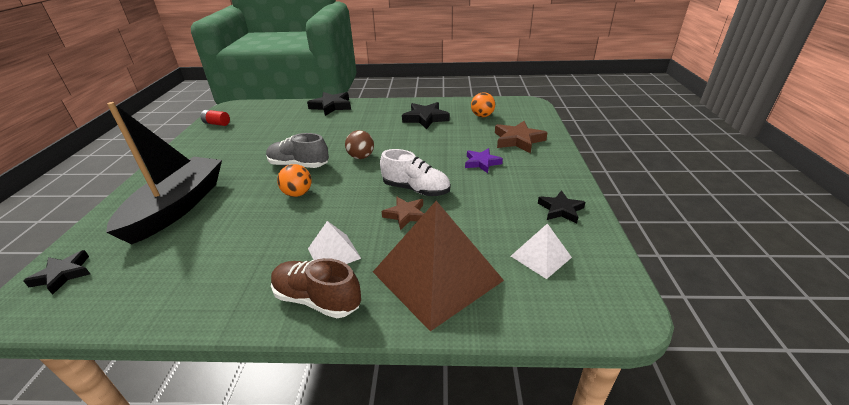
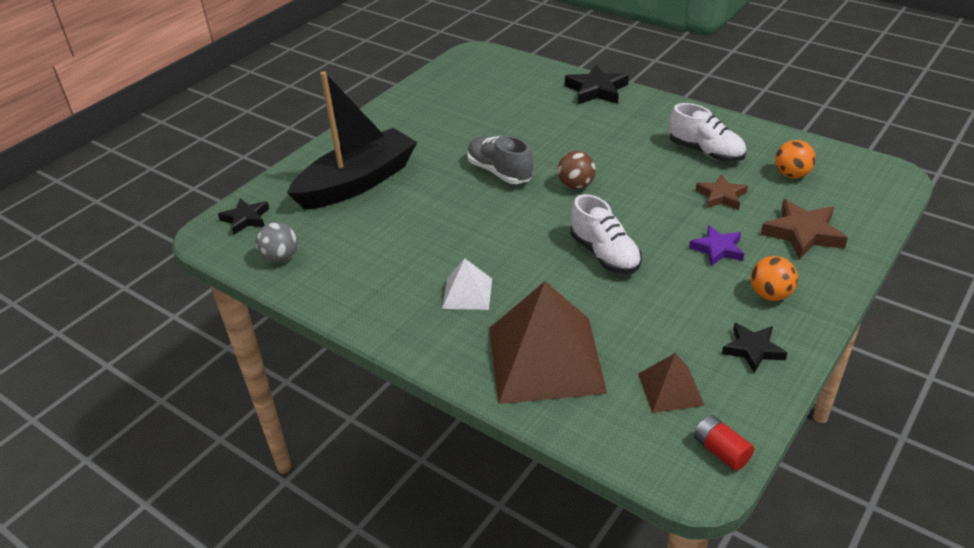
camera: 35 degrees right, 5 degrees up
red battery [201,110,230,126] -> red battery moved to [694,415,754,471]
brown shoe [271,258,361,318] -> none
orange ball [277,164,312,197] -> orange ball moved to [750,256,798,301]
brown star [381,197,424,230] -> brown star moved to [696,174,748,210]
black star [402,102,450,129] -> white shoe [669,103,746,162]
white pyramid [511,223,572,279] -> brown pyramid [638,353,705,413]
none -> grey ball [255,222,298,263]

